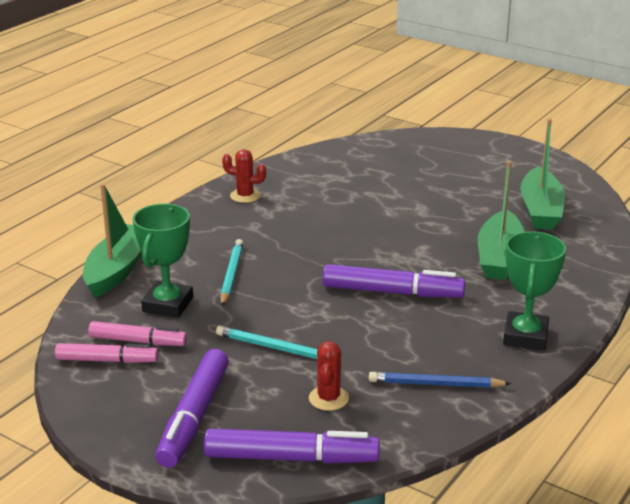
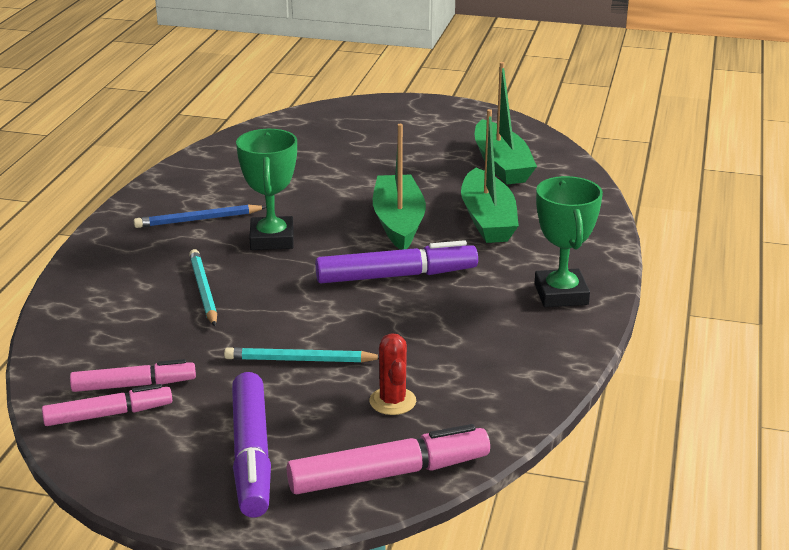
camera: 20 degrees left, 0 degrees up
green boat [83,184,142,298] -> green boat moved to [373,124,426,250]
green trophy [133,204,193,318] -> green trophy moved to [236,129,297,250]
purple marker [204,428,380,464] -> pink marker [287,424,490,494]
red cactus [222,149,266,203] -> none
blue pencil [369,372,511,388] -> blue pencil moved to [134,205,266,228]

